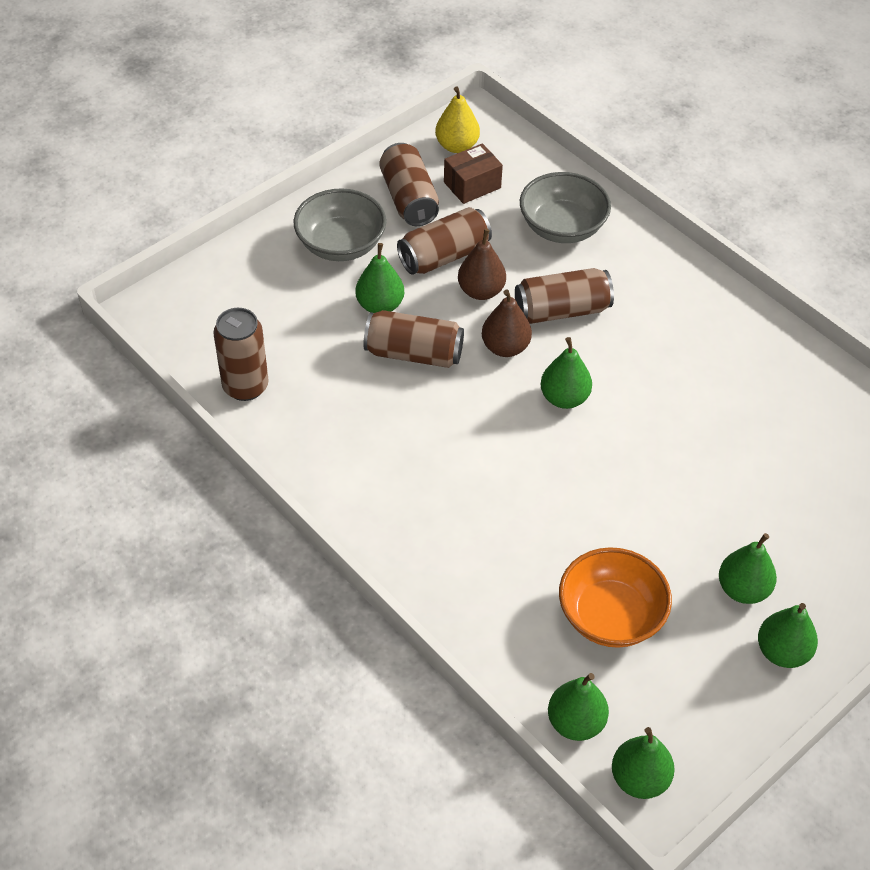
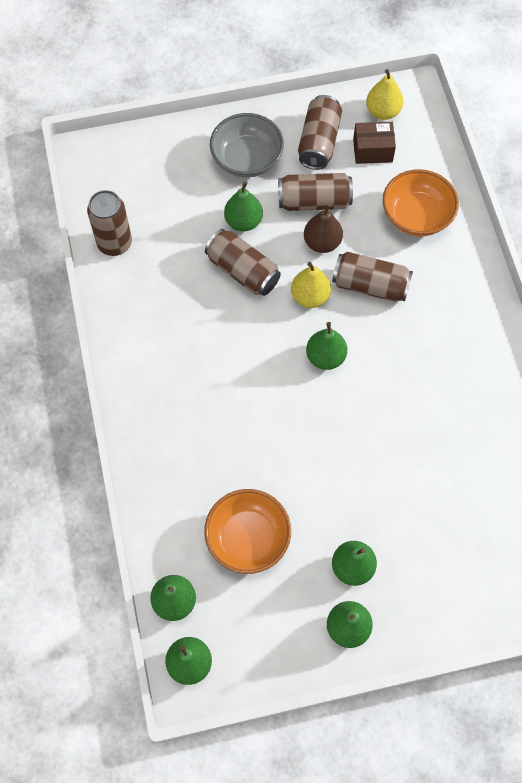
camera: 30 degrees right, 15 degrees up
brown pear [482,289,532,357] -> yellow pear [291,262,331,308]
grey bowl [520,172,611,243] -> orange bowl [382,169,459,237]

